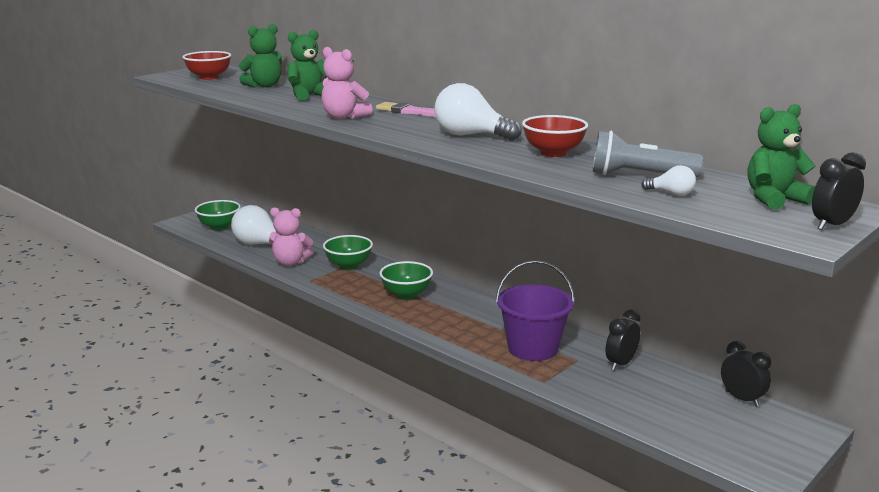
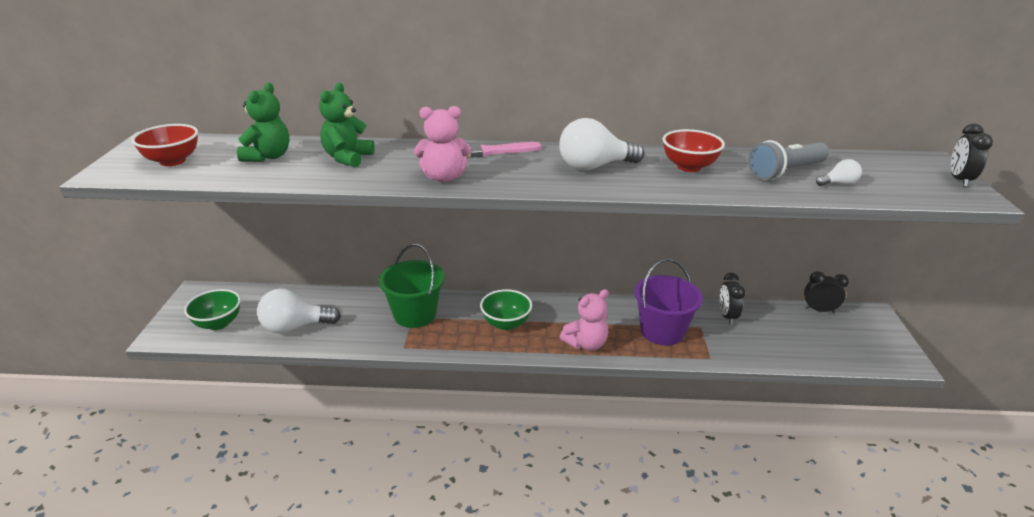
camera: 40 degrees left, 10 degrees up
pink teddy bear [269,207,313,266] -> pink teddy bear moved to [560,289,609,351]
green bowl [323,235,373,270] -> green bucket [379,244,445,328]
green teddy bear [748,104,815,210] -> none

